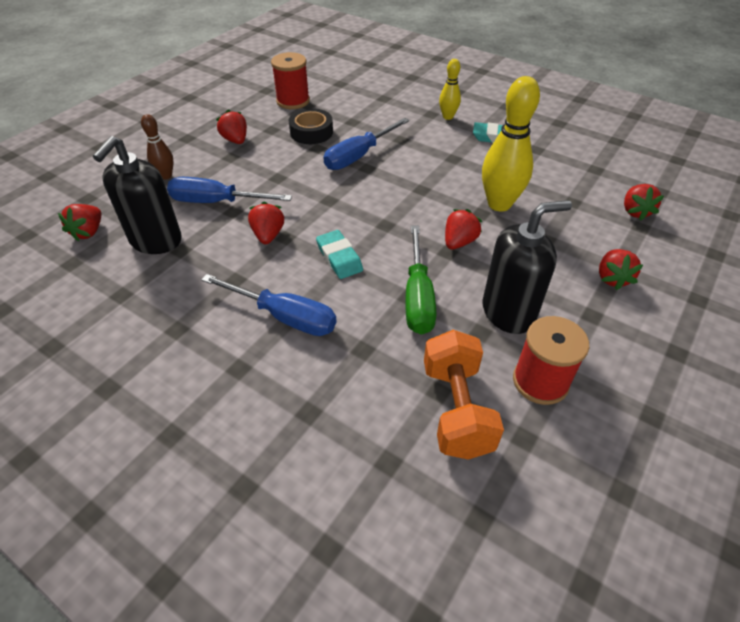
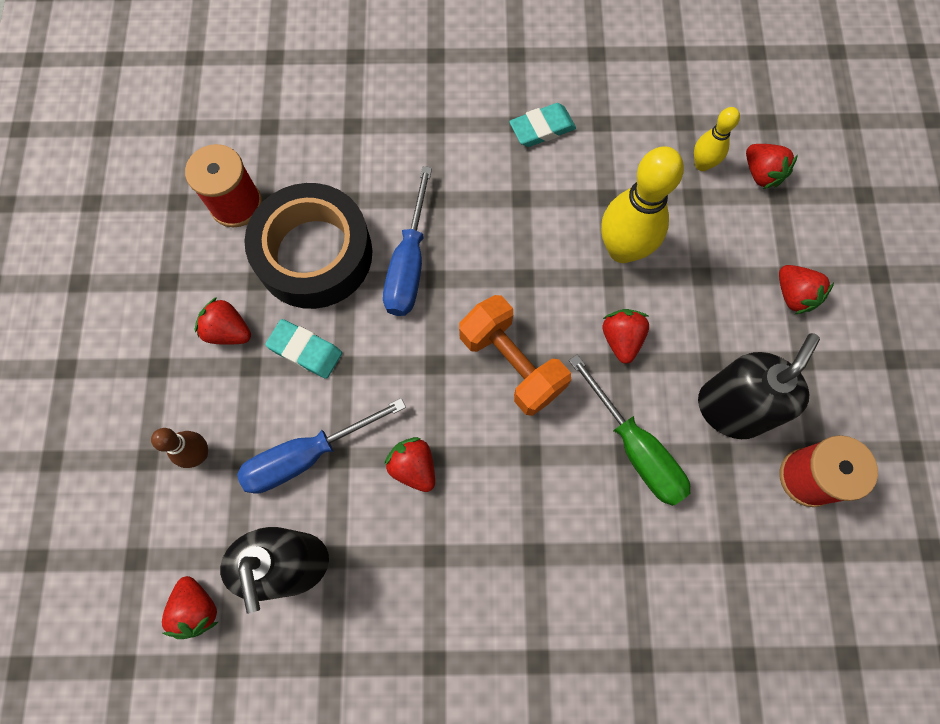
camera: 35 degrees left, 25 degrees up
blue screwdriver [201,274,337,336] -> none
black tape [289,108,333,144] -> black tape [244,183,372,309], size x1.80
turquoise eraser [316,230,363,279] -> turquoise eraser moved to [265,319,342,379]
orange dumbbell [424,330,504,460] -> orange dumbbell moved to [459,295,571,416]
yellow bowling pin [439,59,461,120] -> yellow bowling pin moved to [694,107,740,171]

